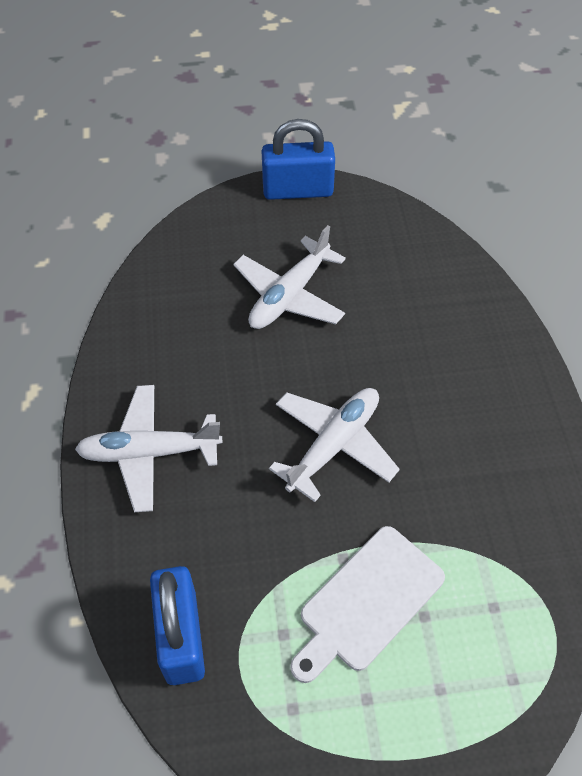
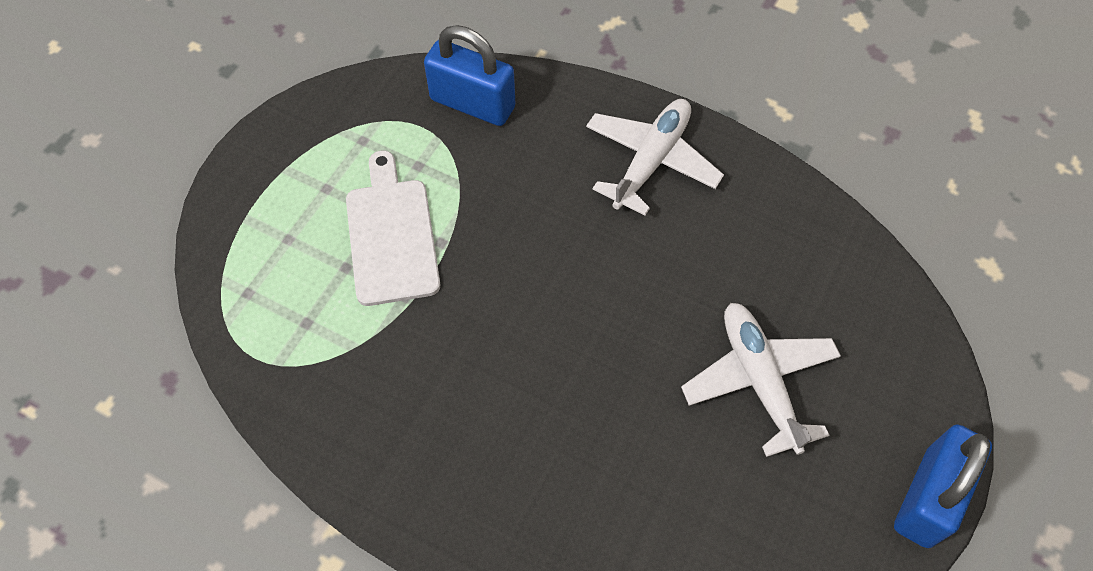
camera: 125 degrees right, 5 degrees up
white plane [269,388,400,502] -> none

